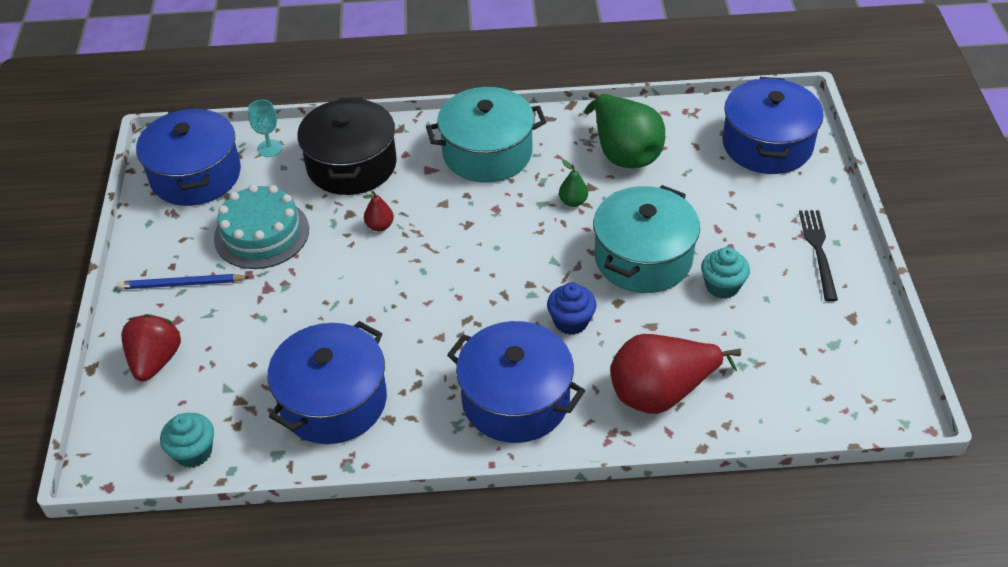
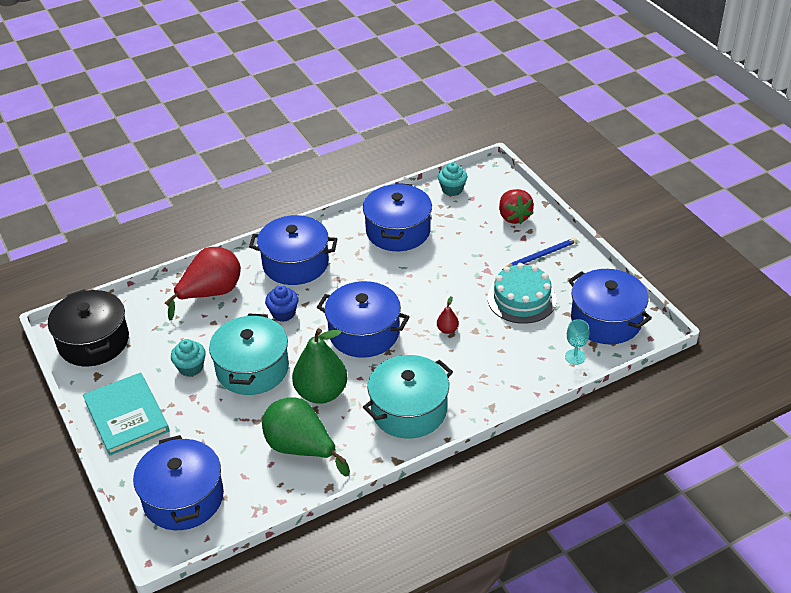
camera: 155 degrees right, 5 degrees down
black pot [297,97,397,195] -> black pot moved to [48,289,129,366]
green pear [559,160,588,207] -> green pear [292,328,348,404], size x2.34
black fork [799,210,838,302] -> turquoise book [83,372,169,456]
none -> blue pot [317,281,409,358]

